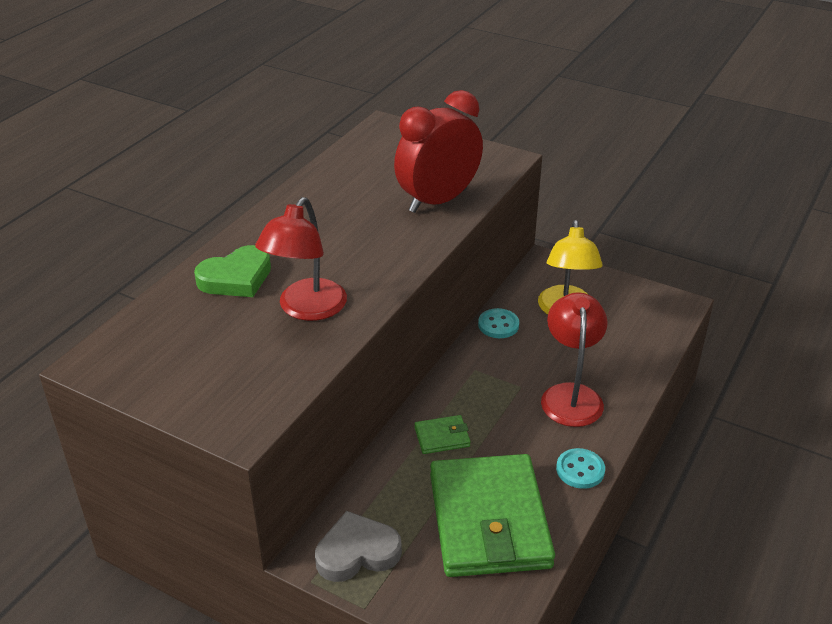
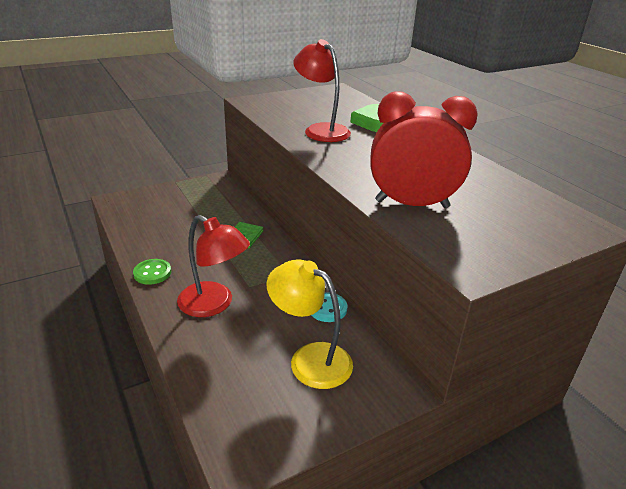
camera: 120 degrees right, 5 degrees down
grey heart [315,511,402,582] -> none
red clock [394,90,483,213] -> red clock turned 75 degrees counterclockwise [370,91,478,208]
green wallet [430,454,555,577] -> none
turquoise button [556,448,605,489] -> green button [133,259,171,285]

